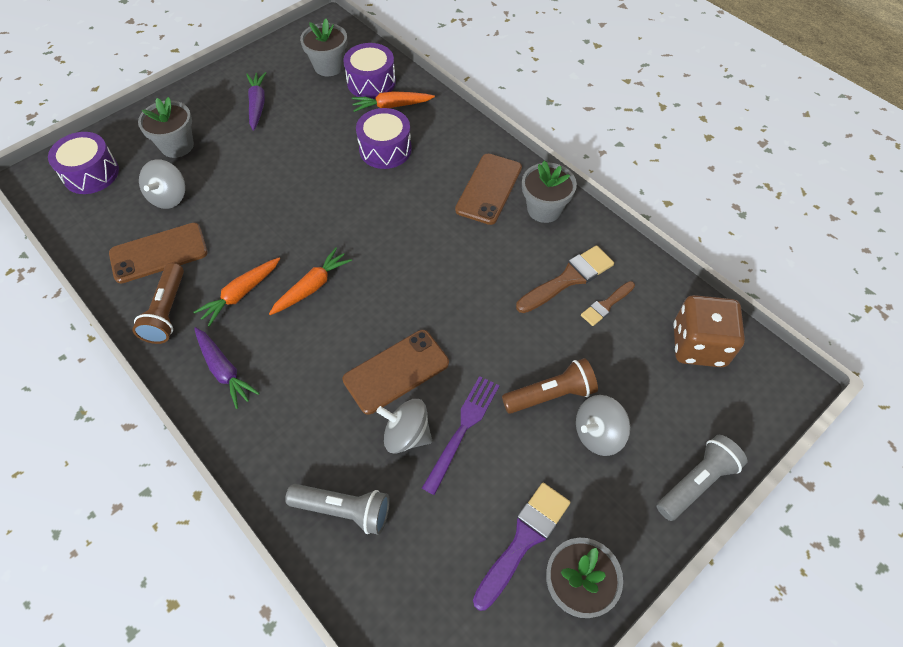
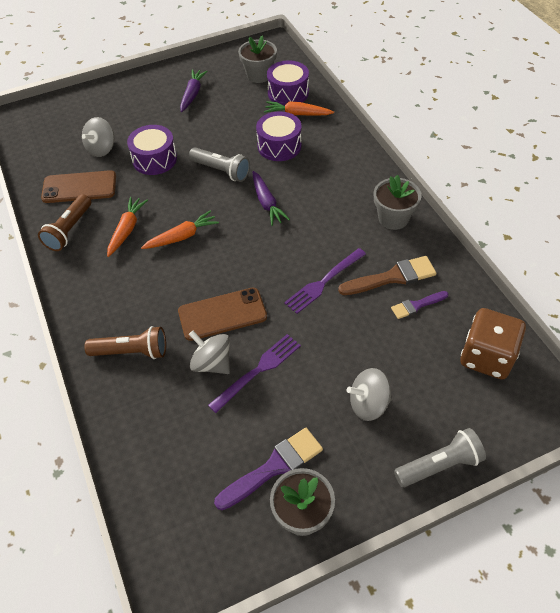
camera: 20 degrees right, 5 degrees down
purple drum [48,132,119,194] -> purple drum moved to [127,125,177,175]
grey flower pot [138,97,194,158] -> none
orange carrot [194,258,280,327] -> orange carrot turned 135 degrees clockwise [107,197,148,257]
purple carrot [194,327,260,409] -> purple carrot moved to [252,171,290,226]
grey flashlight [285,484,390,535] -> grey flashlight moved to [189,147,250,182]
brown phone [455,154,522,225] -> none
brown flashlight [502,358,598,414] -> brown flashlight moved to [84,326,166,359]
brown brush [581,281,635,326] -> purple brush [391,291,448,319]
none -> purple fork [284,248,366,314]

